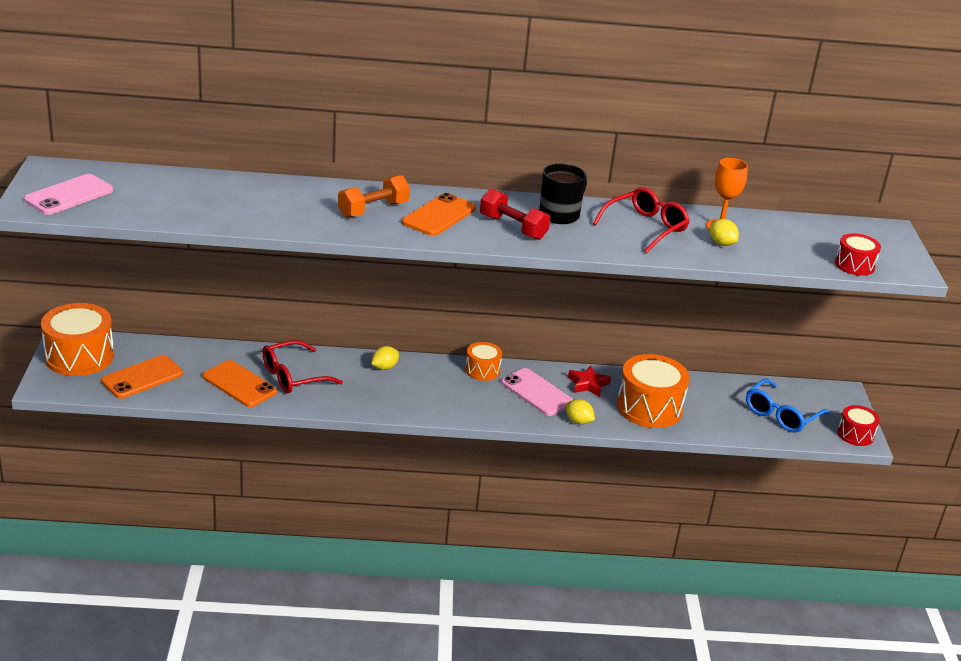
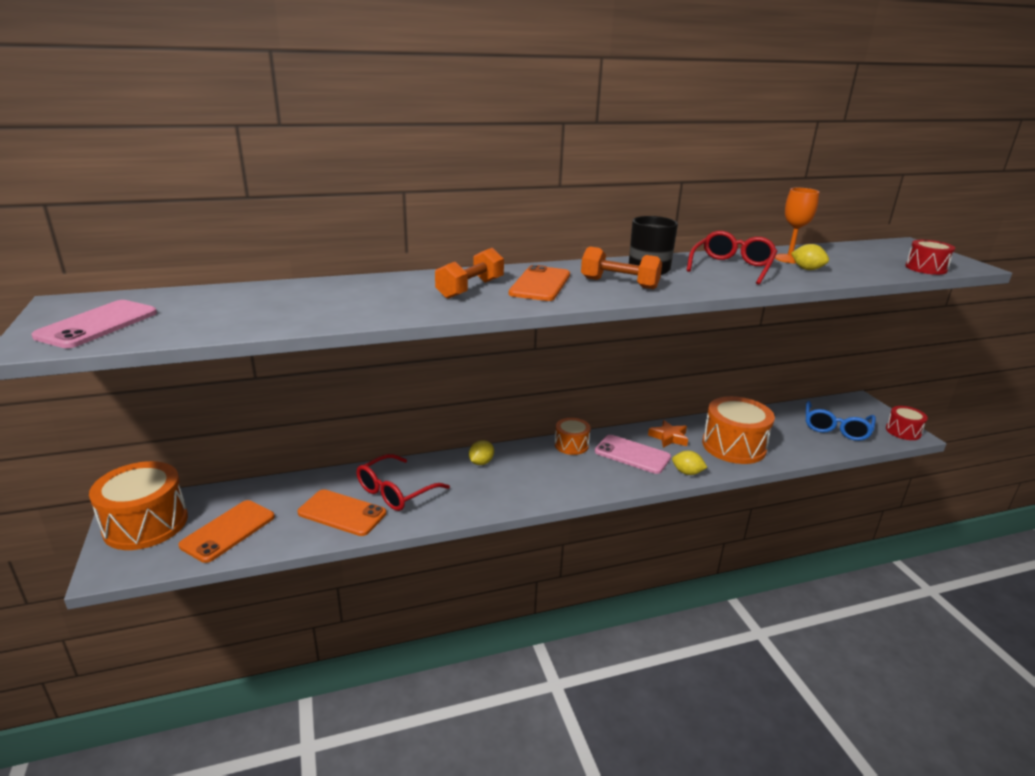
camera: 15 degrees left, 5 degrees down
red dumbbell [480,188,550,240] -> orange dumbbell [581,247,662,289]
red star [568,366,611,397] -> orange star [648,420,688,448]

